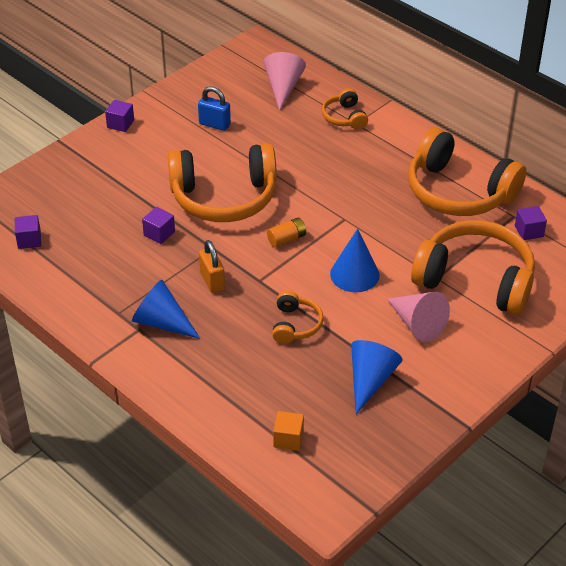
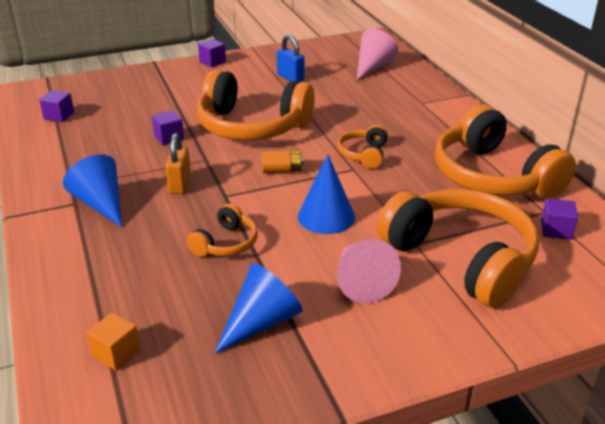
camera: 25 degrees right, 10 degrees down
orange headphones [322,88,368,130] -> orange headphones moved to [337,125,388,169]

